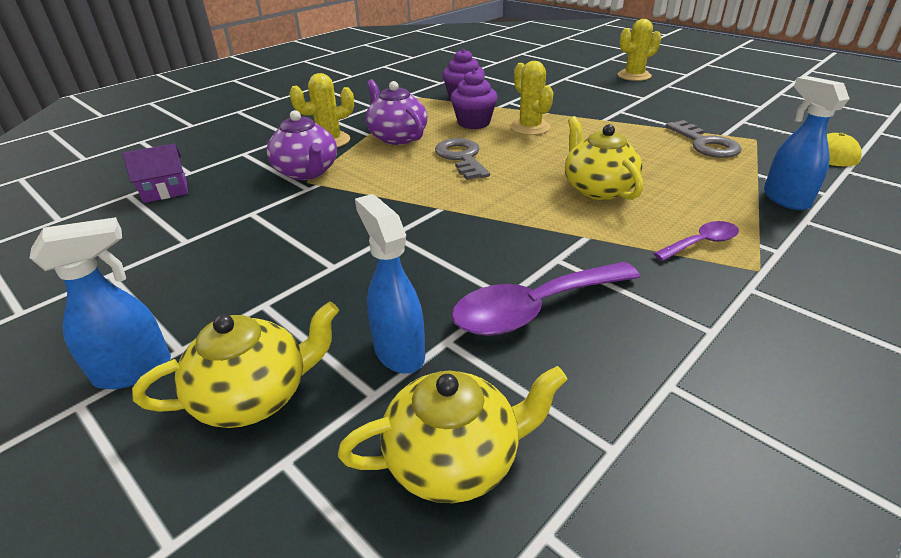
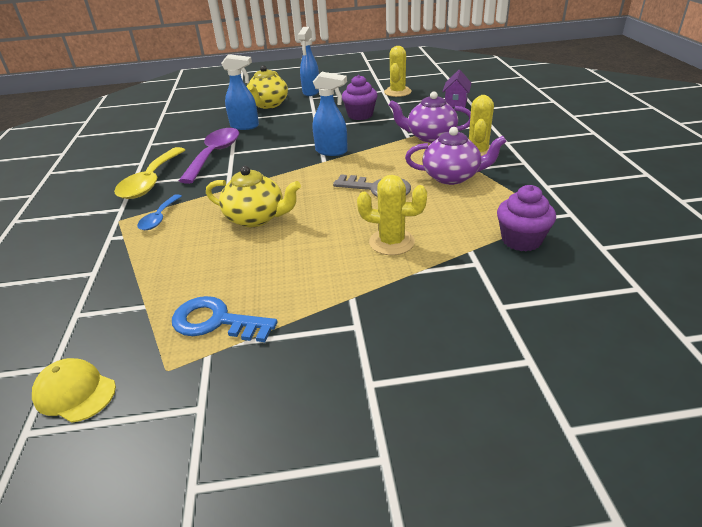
camera: 130 degrees right, 0 degrees up
yellow teapot [338,366,568,503] -> none
purple cupcake [451,70,498,129] -> purple cupcake moved to [342,75,378,120]
yellow cactus [618,19,661,81] -> yellow cactus moved to [384,46,412,97]
purple spoon [653,221,739,261] -> blue spoon [137,194,182,230]
grey key [665,120,742,158] -> blue key [172,296,278,342]
blue spray bottle [764,76,849,210] -> blue spray bottle moved to [313,72,348,156]
none -> yellow spoon [114,147,185,199]

